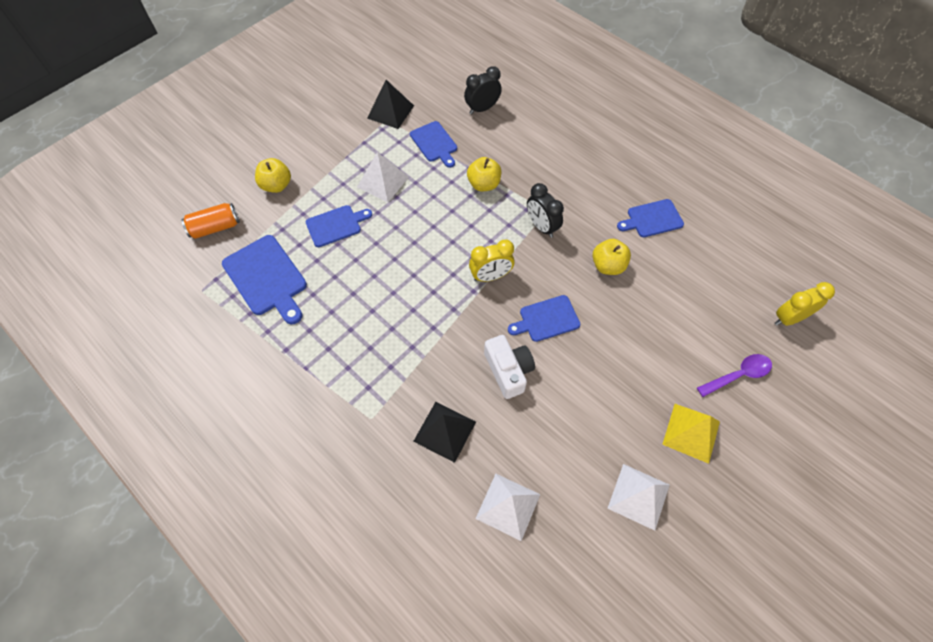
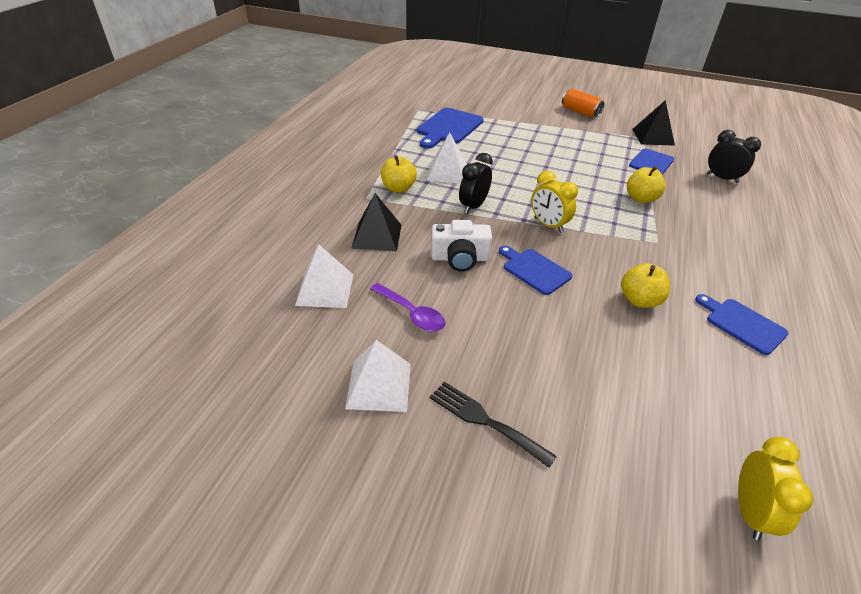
camera: 65 degrees right, 20 degrees down
orange can [181,203,240,239] -> orange can moved to [562,89,605,118]
yellow apple [255,158,291,193] -> yellow apple moved to [381,155,417,193]
blue cutting board [306,205,372,247] -> none
white pyramid [357,152,409,203] -> white pyramid moved to [426,133,467,184]
white camera [484,335,535,399] -> white camera turned 45 degrees clockwise [431,220,492,272]
black clock [527,183,564,238] -> black clock moved to [459,153,493,214]
yellow pyramid [662,404,720,464] -> black fork [430,382,557,468]
purple spoon [697,354,772,397] -> purple spoon moved to [370,283,446,332]
yellow clock [775,282,835,326] -> yellow clock turned 60 degrees clockwise [738,437,813,541]

